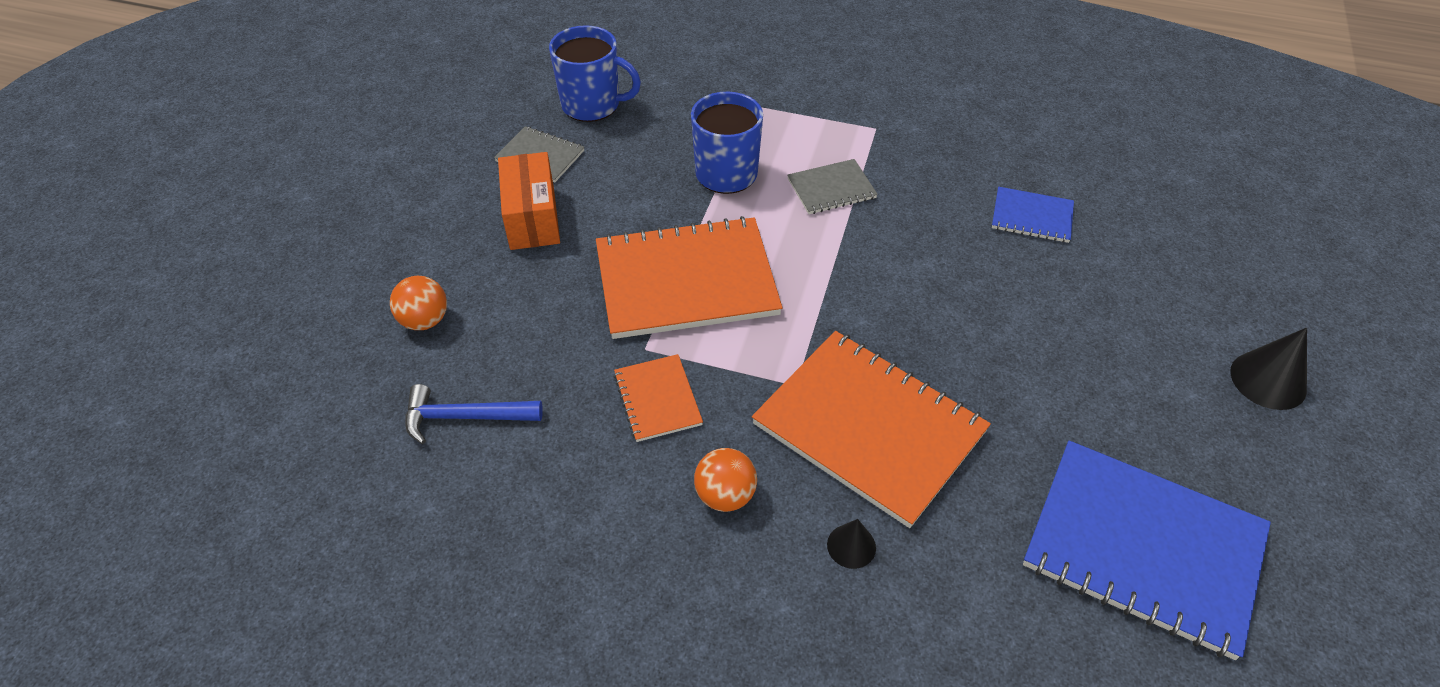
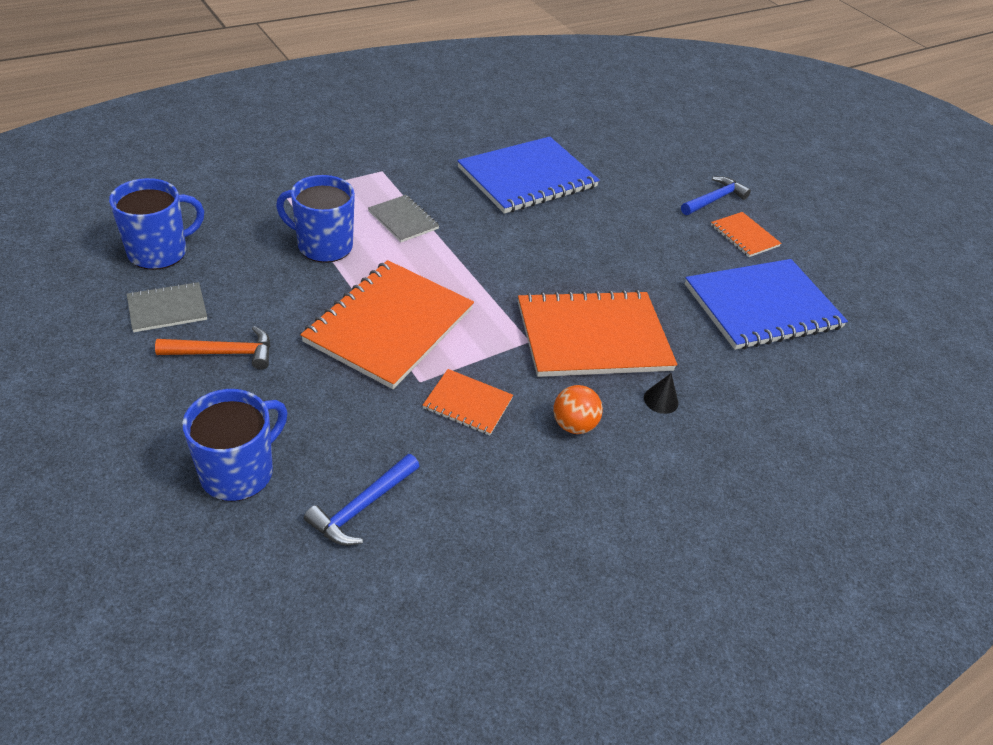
camera: 55 degrees left, 5 degrees down
orange ball [390,276,447,330] -> blue mug [182,389,287,501]
orange box [498,152,560,250] -> orange hammer [155,326,270,370]
grey notebook [787,159,878,214] -> grey notebook turned 60 degrees counterclockwise [368,195,440,242]
blue notebook [992,187,1074,243] -> blue notebook [457,137,600,214], size x2.07
black cone [1230,328,1307,410] -> blue hammer [681,176,751,215]
none -> orange notebook [711,212,781,257]

